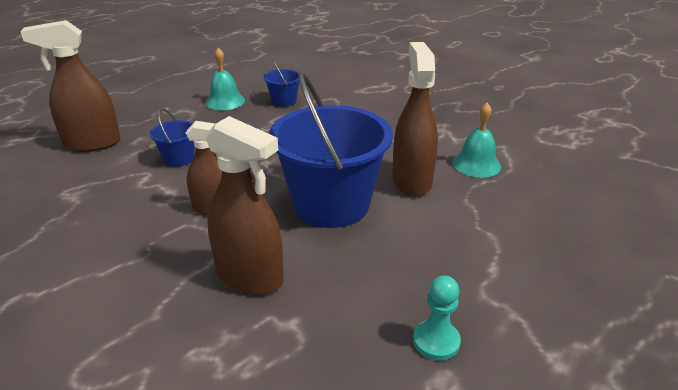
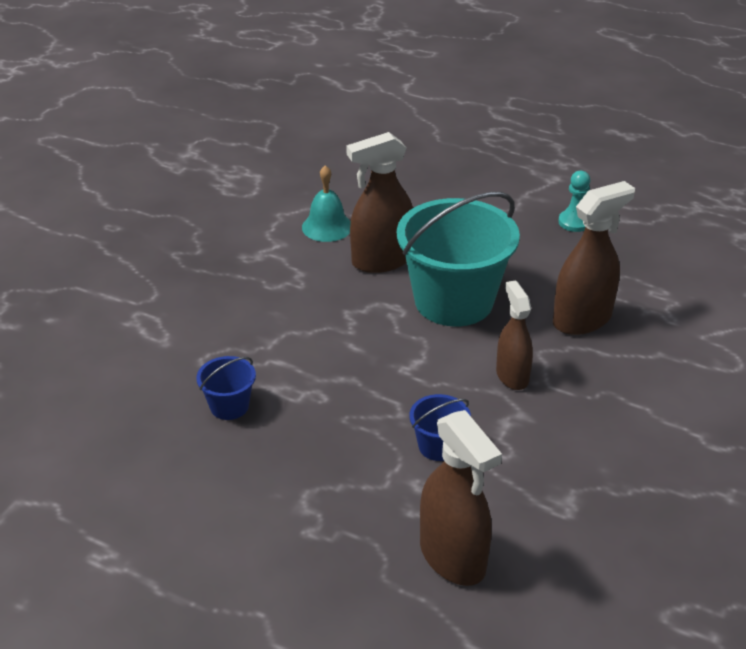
camera: 110 degrees left, 5 degrees up
turquoise bell [205,48,245,110] -> none
brown spray bottle [205,116,284,295] -> brown spray bottle turned 45 degrees clockwise [553,181,635,335]
blue bucket [269,72,393,228] -> turquoise bucket [397,192,520,326]

